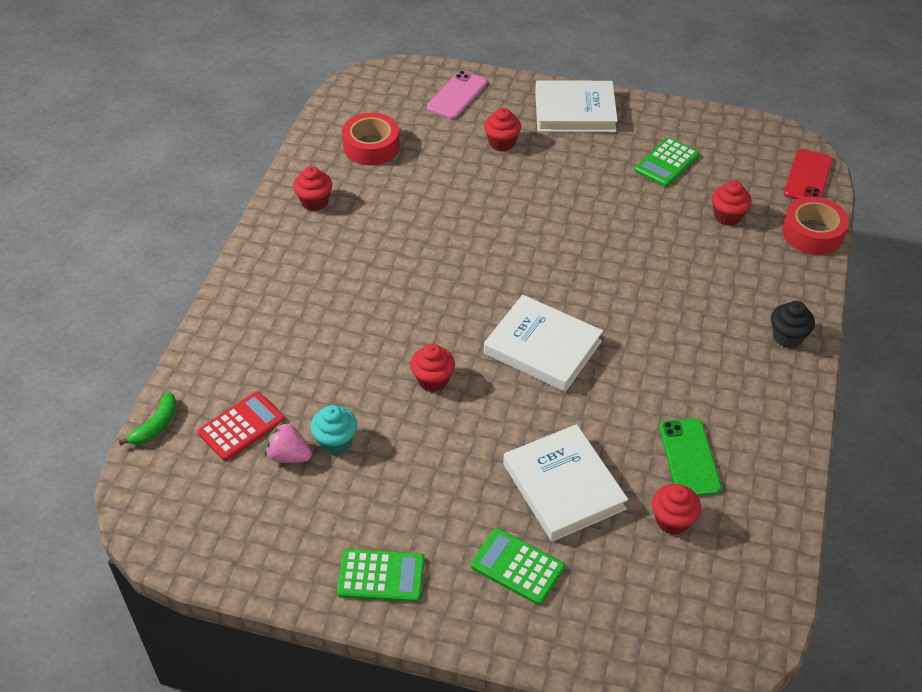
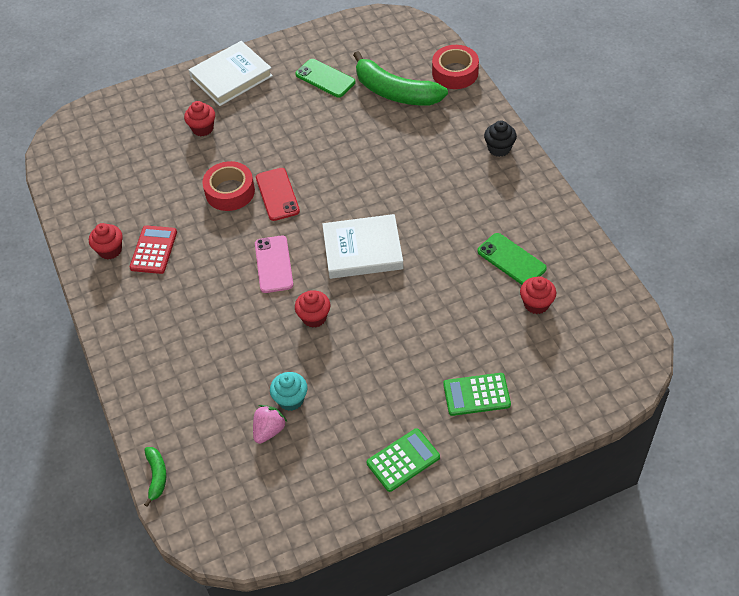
camera: 35 degrees left, 5 degrees up
red calculator [198,392,285,461] -> red calculator moved to [130,225,177,274]
pink strawberry [264,421,312,463] -> pink strawberry turned 135 degrees clockwise [253,405,287,444]
red tape [342,113,400,165] -> red tape moved to [202,161,255,211]
pink phone [427,71,487,119] -> pink phone moved to [255,236,293,293]
white book [503,424,628,542] -> none
green calculator [635,137,699,187] -> green phone [295,59,355,98]
red cupcake [712,181,752,226] -> green banana [353,51,448,106]
red phone [784,149,833,200] -> red phone moved to [256,168,300,221]

